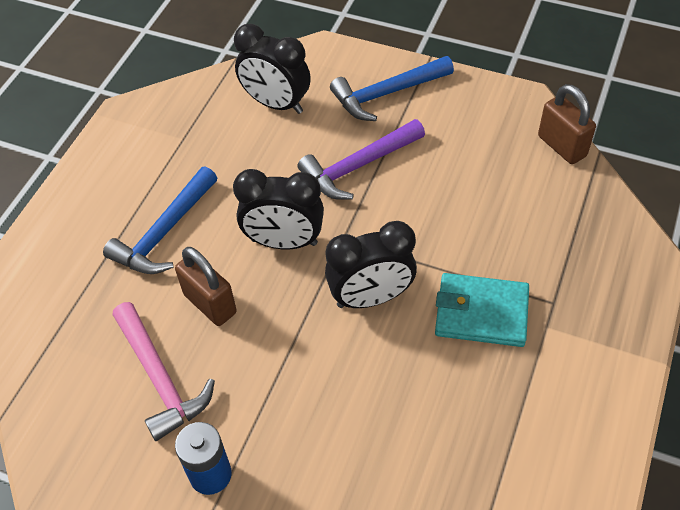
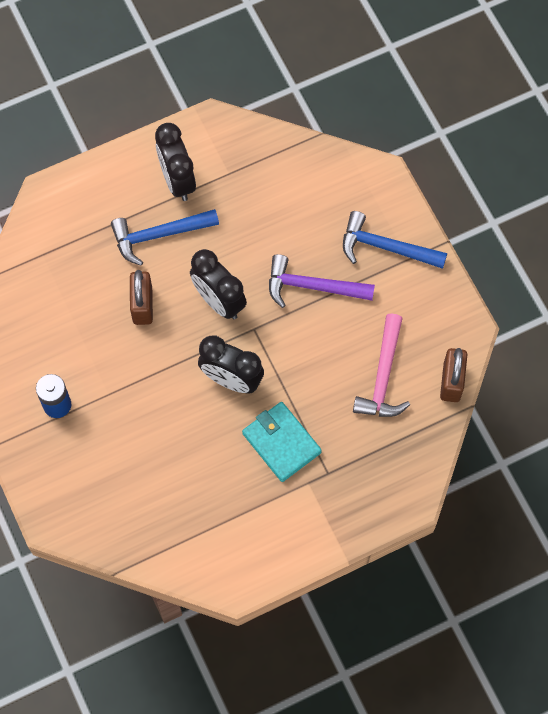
camera: 40 degrees right, 15 degrees up
pink hammer [113,302,215,441] -> pink hammer moved to [353,314,410,417]
black clock [234,24,311,114] -> black clock moved to [155,123,196,201]

